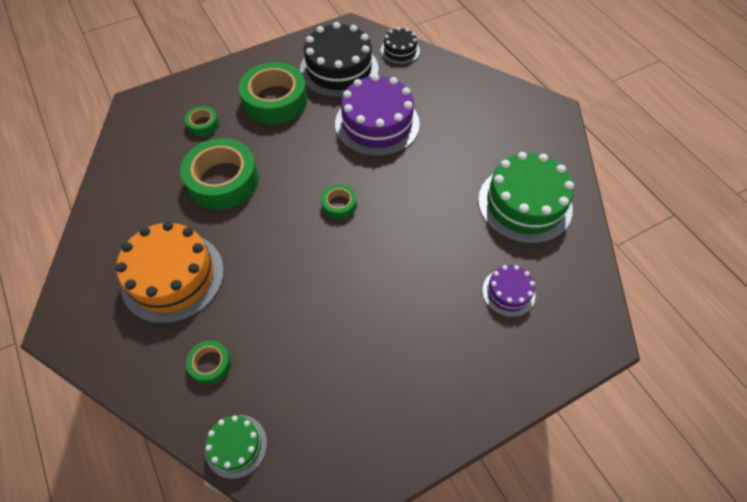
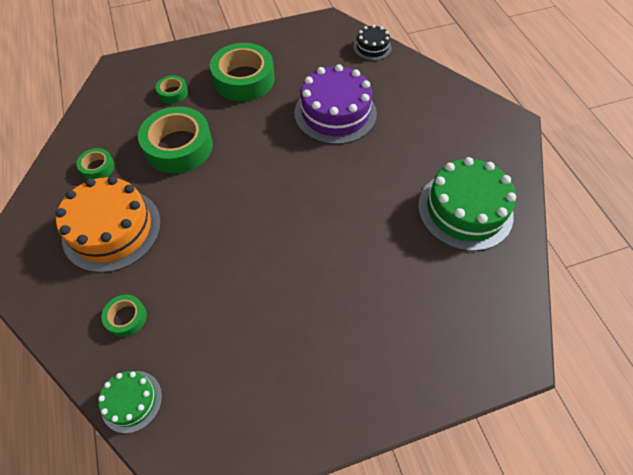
camera: 10 degrees right, 0 degrees up
black cake [300,22,378,98] -> none
green tape [321,184,357,219] -> green tape moved to [76,148,115,179]
purple cake [482,265,536,317] -> none

